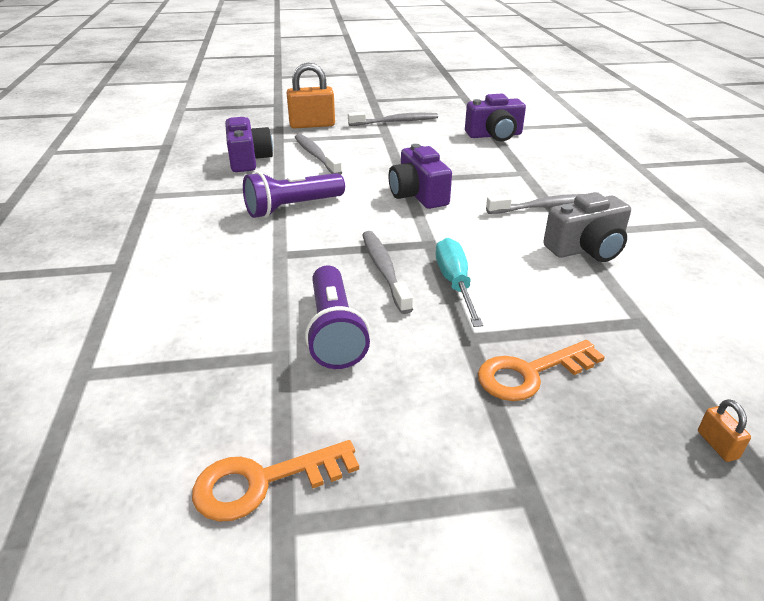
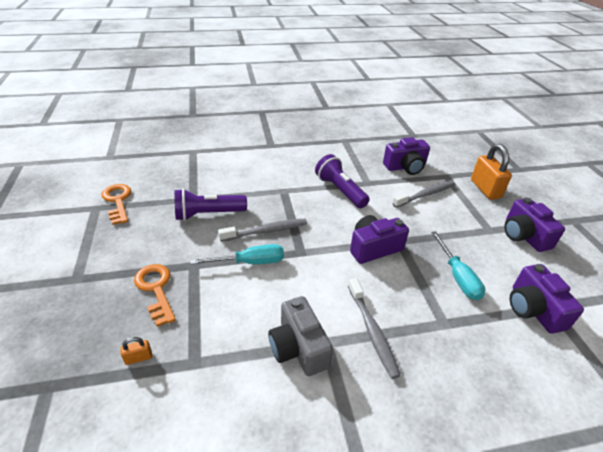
camera: 85 degrees right, 5 degrees up
grey toothbrush [348,112,438,126] -> purple camera [504,197,565,252]
orange padlock [698,399,751,462] -> orange padlock moved to [120,337,152,365]
none -> turquoise screwdriver [431,231,485,300]

